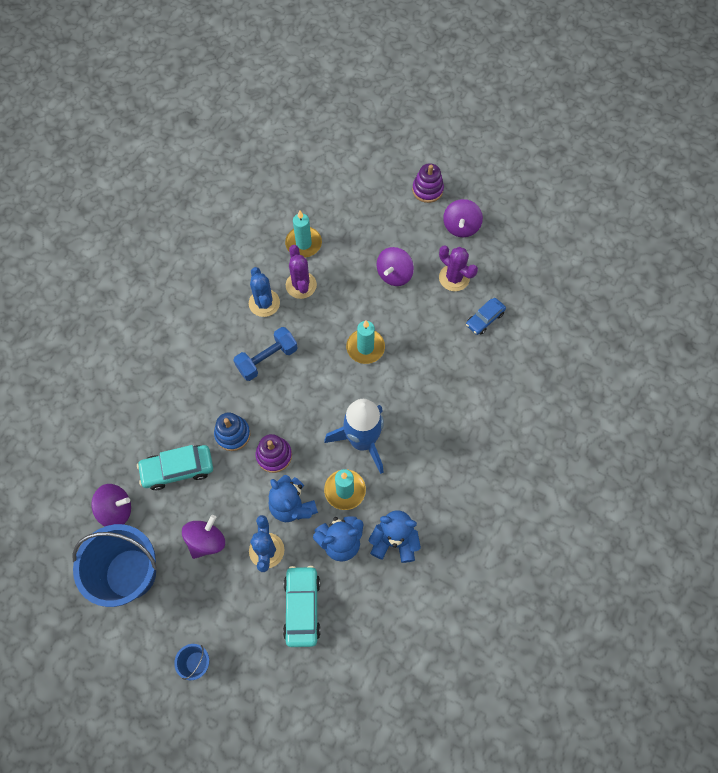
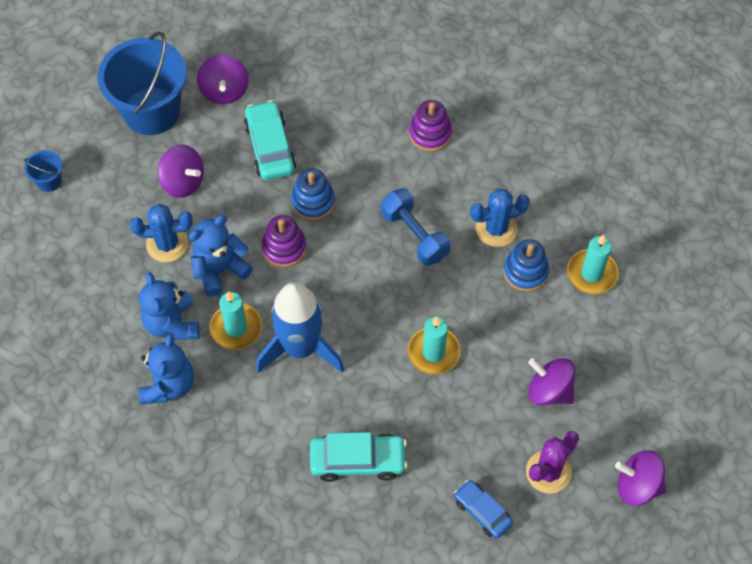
camera: 90 degrees right, 5 degrees down
turquoise car [283,566,321,647] -> turquoise car moved to [310,432,408,482]
purple cactus [286,245,317,299] -> blue stacking toy [504,239,549,292]
purple stacking toy [412,163,444,203] -> purple stacking toy moved to [409,100,452,152]

